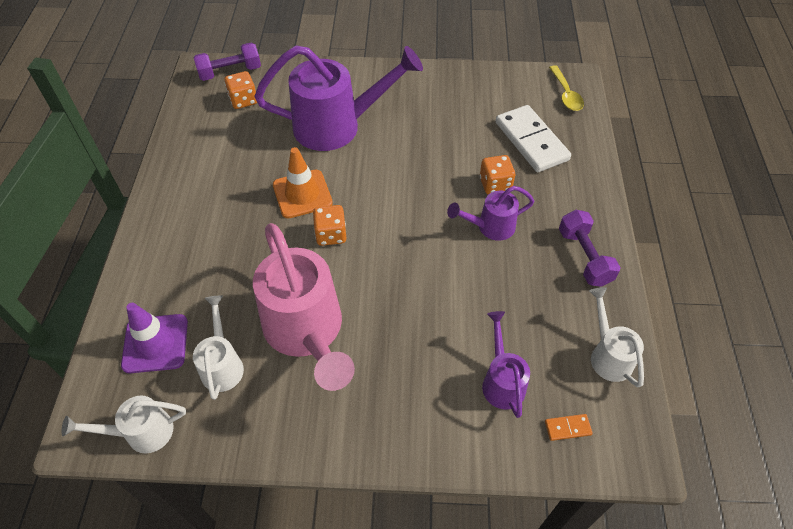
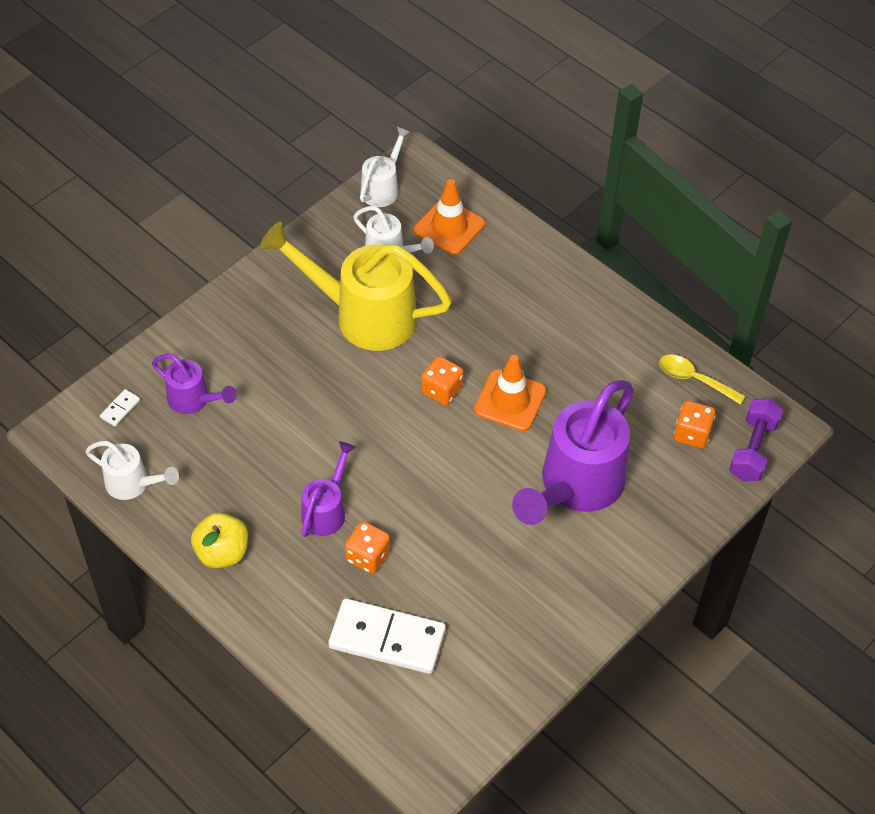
camera: 130 degrees right, 0 degrees up
purple traffic cone [121,303,188,373] -> orange traffic cone [414,179,485,255]
pink watering can [253,223,355,391] -> yellow watering can [260,222,452,351]
orange domino [545,414,593,441] -> white domino [100,389,140,427]
yellow spoon [549,65,584,111] -> yellow spoon moved to [659,354,745,404]
purple dumbbell [559,210,621,287] -> yellow apple [191,513,248,569]

